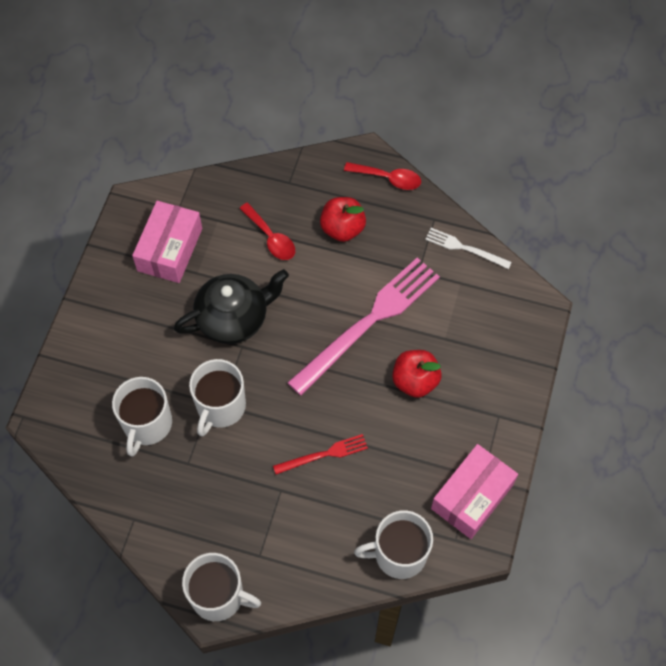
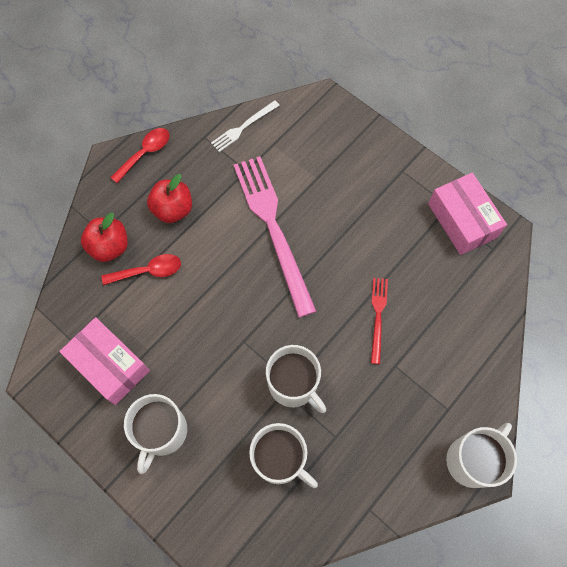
camera: 65 degrees left, 5 degrees up
black teapot [174,269,289,344] -> none
white mug [354,510,433,579] -> white mug moved to [124,394,187,474]
red apple [392,350,442,398] -> red apple moved to [81,213,128,262]

